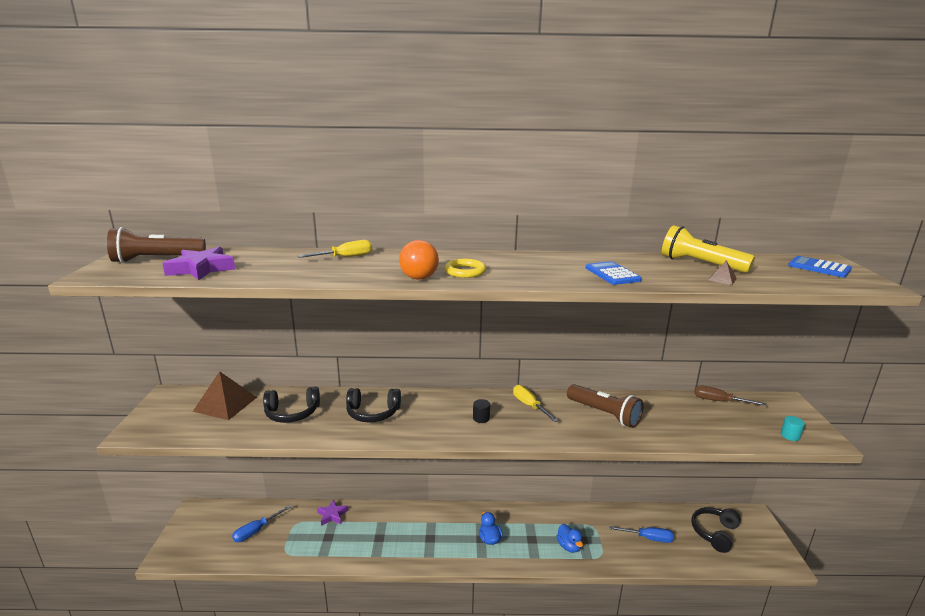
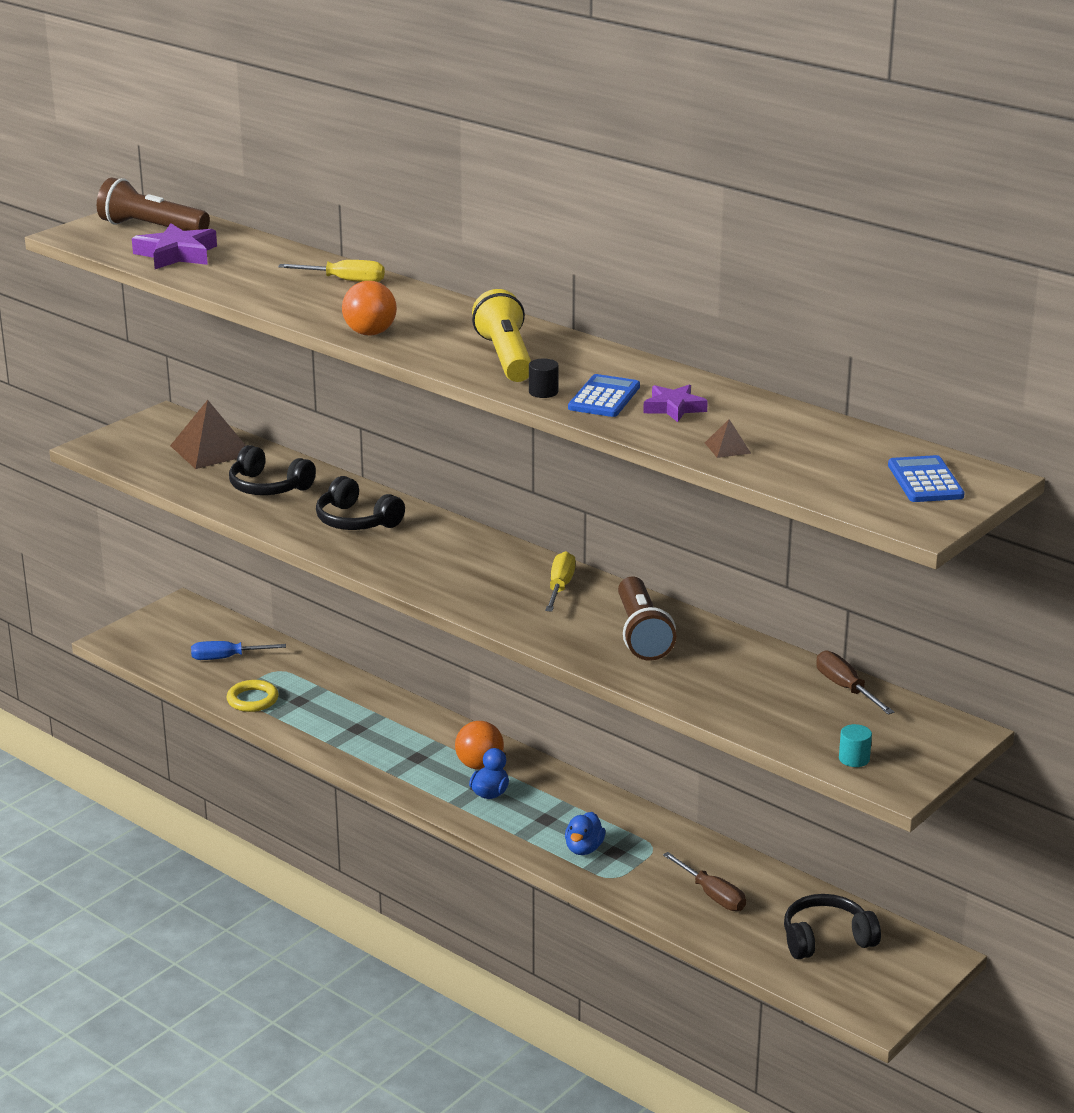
camera: 40 degrees right, 5 degrees up
purple star [317,499,348,526] -> purple star moved to [643,384,708,422]
yellow ring [444,259,486,278] -> yellow ring moved to [226,680,279,712]
black cylinder [473,399,490,423] -> black cylinder moved to [529,358,559,398]
blue screwdriver [609,526,674,543] -> brown screwdriver [663,852,746,911]
yellow flashlight [662,225,755,273] -> yellow flashlight moved to [472,289,531,382]
none -> orange ball [455,721,504,770]

